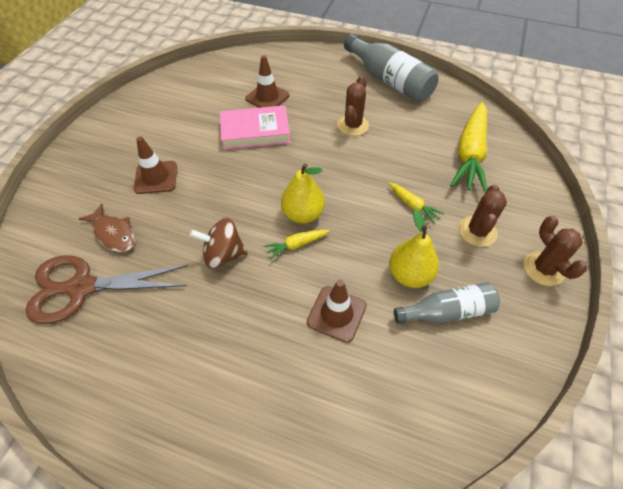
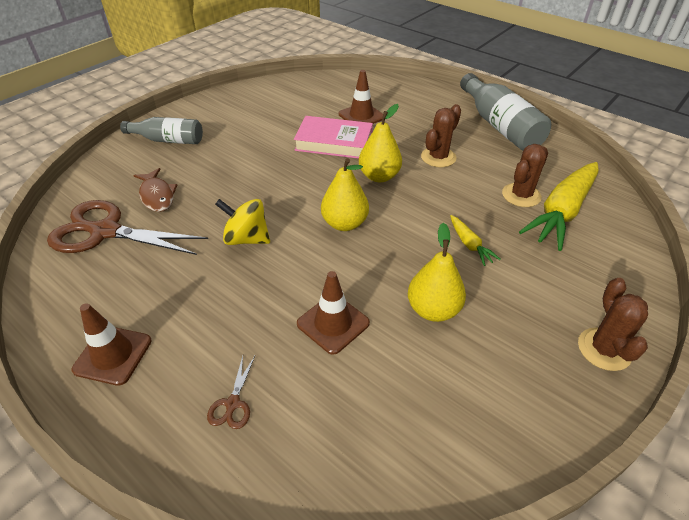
camera: 20 degrees right, 10 degrees down
brown traffic cone [134,136,177,194] -> brown traffic cone moved to [72,303,152,386]
brown spinning top [190,218,247,269] -> yellow spinning top [215,199,270,245]
yellow carrot [263,229,330,260] -> none
grey bottle [394,282,500,324] -> grey bottle moved to [120,117,203,144]
brown cactus [459,185,507,247] -> brown cactus moved to [502,144,548,207]
none -> brown scissors [207,356,255,429]
none -> yellow pear [359,104,402,182]

